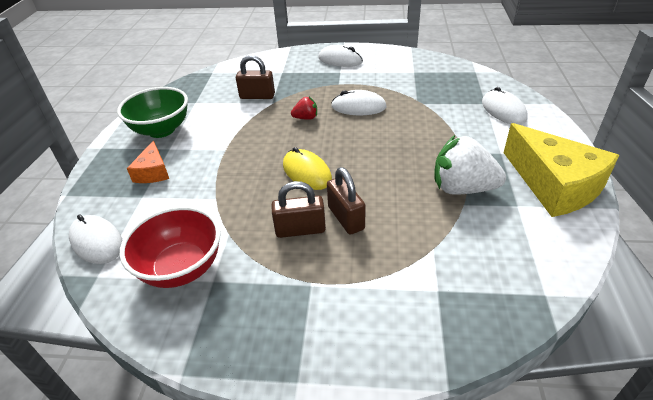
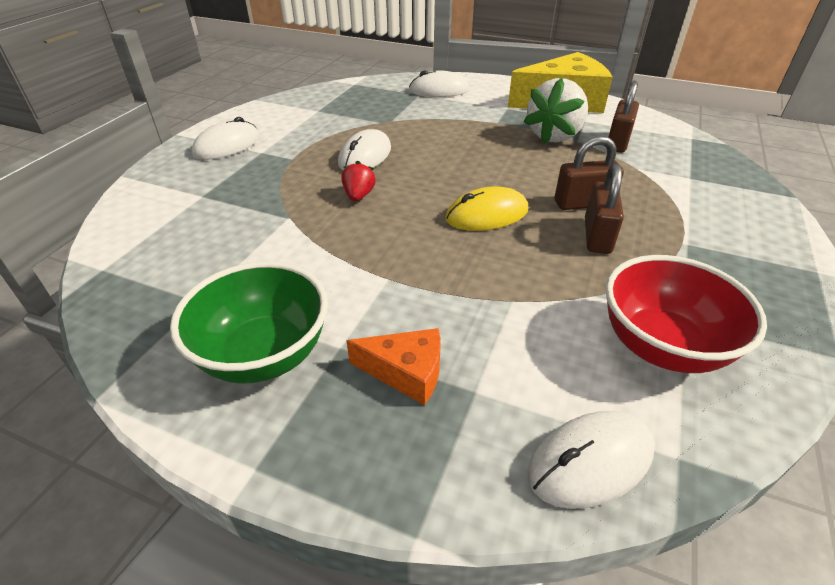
camera: 75 degrees left, 0 degrees up
brown padlock [236,55,275,99] -> brown padlock moved to [609,81,639,153]

